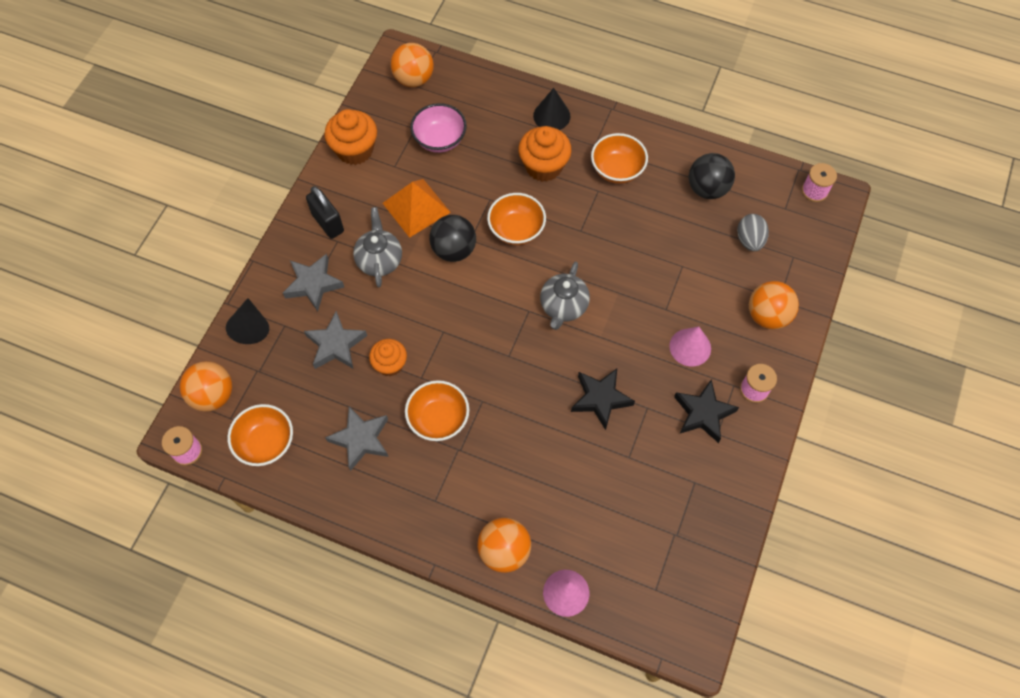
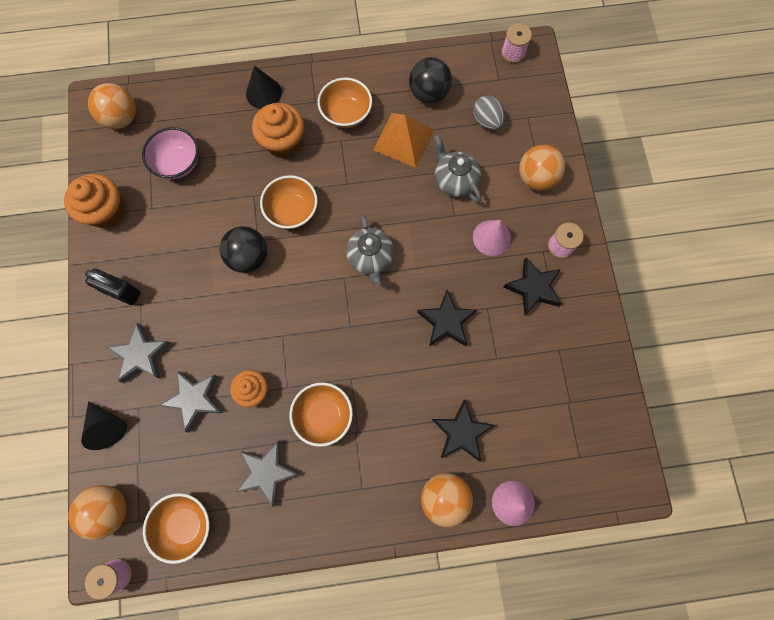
camera: 30 degrees left, 10 degrees up
grey teapot [353,207,402,287] -> grey teapot moved to [434,134,481,202]
orange pyramid [383,179,451,238] -> orange pyramid moved to [373,113,434,168]
none -> black star [432,400,494,462]

